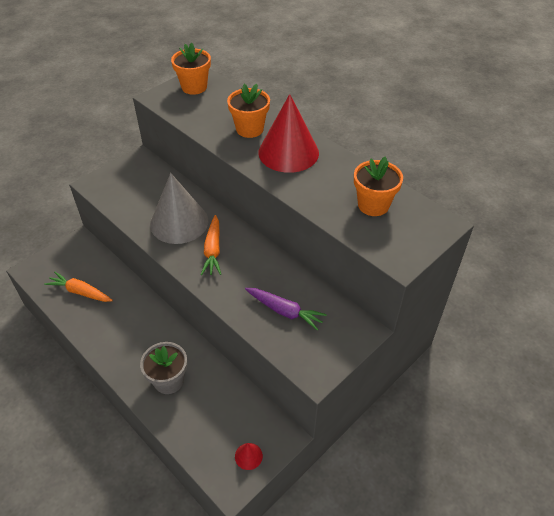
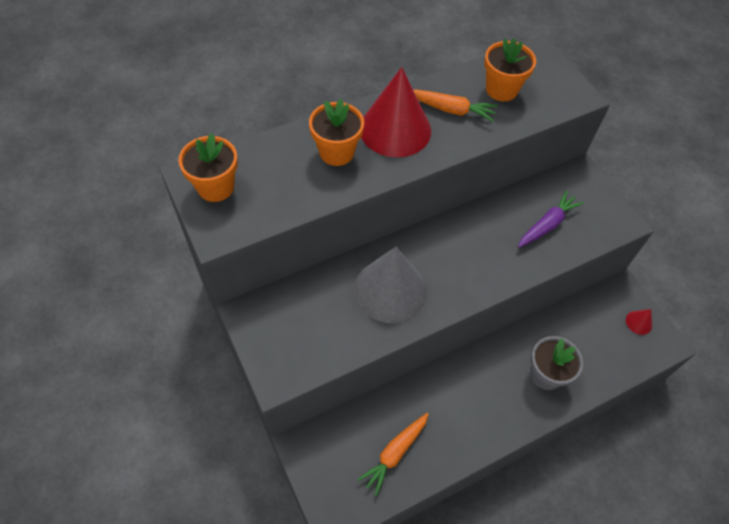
camera: 75 degrees left, 10 degrees up
orange carrot [201,215,221,275] -> orange carrot moved to [413,89,498,122]

